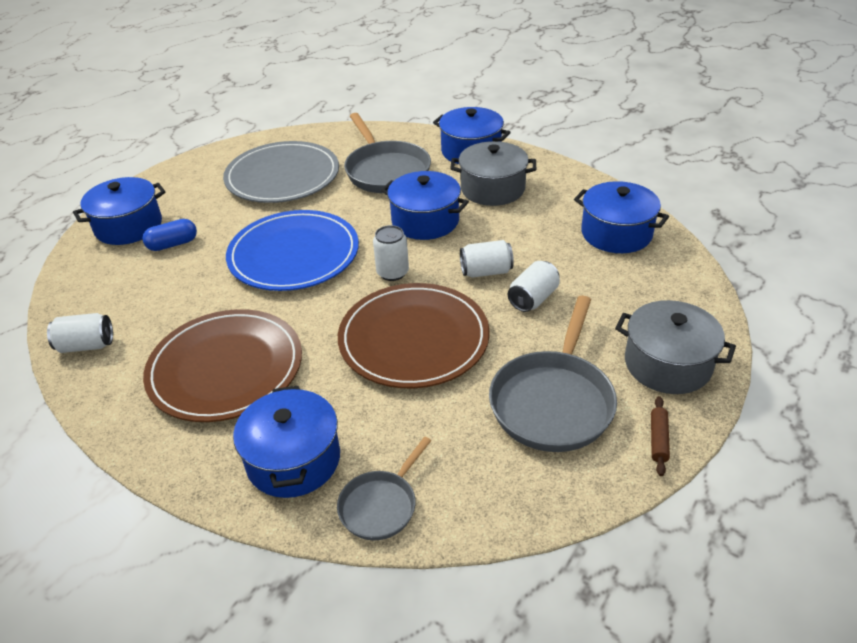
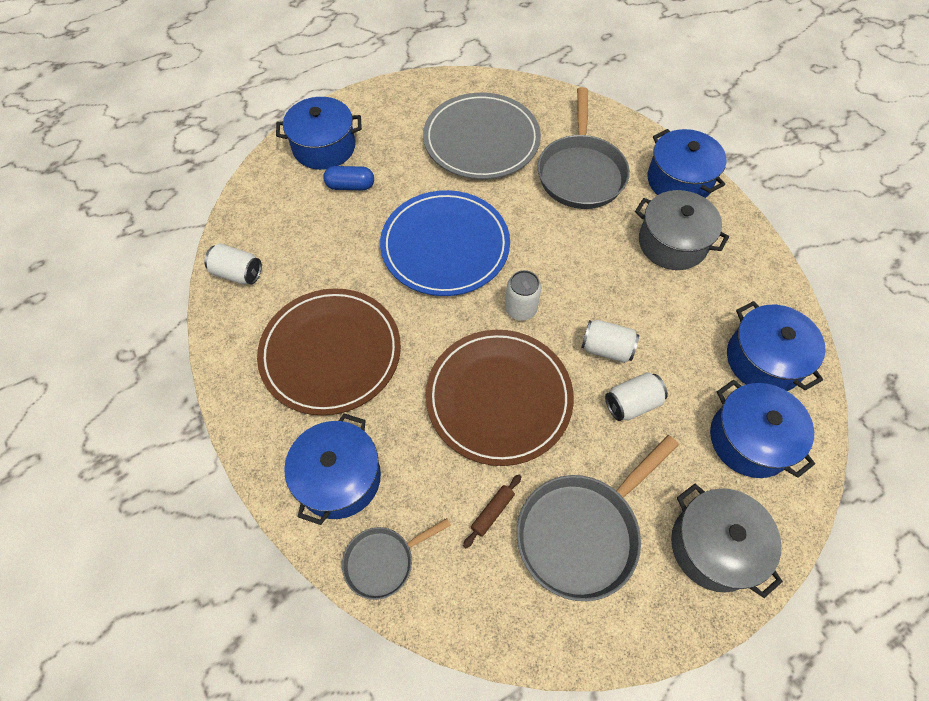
camera: 25 degrees right, 20 degrees up
blue pot [381,171,469,240] -> blue pot moved to [710,380,815,478]
brown rolling pin [651,396,670,476] -> brown rolling pin moved to [463,474,521,548]

